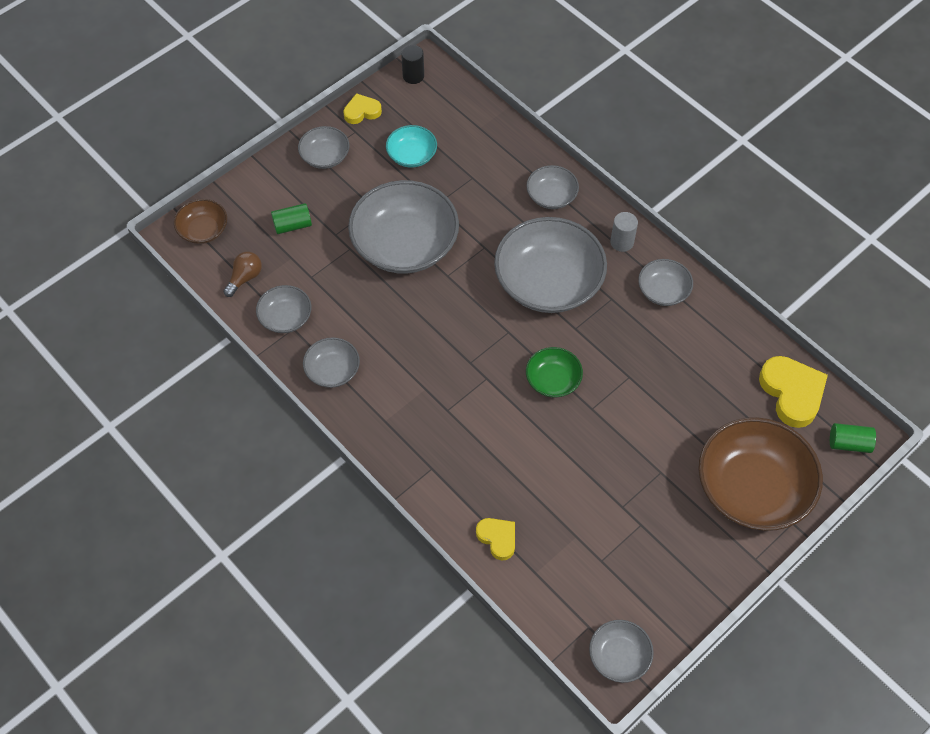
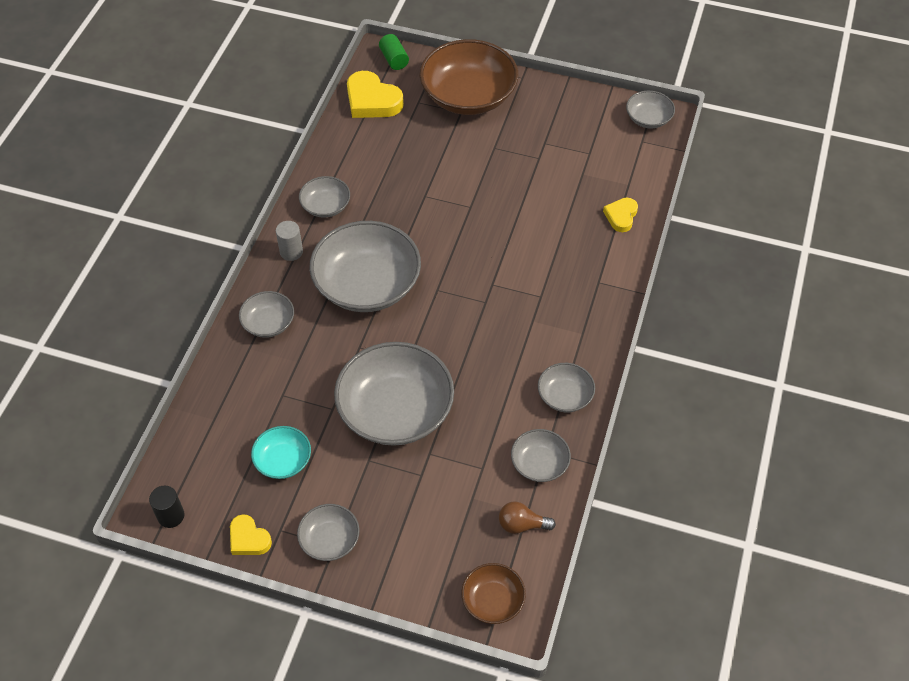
camera: 120 degrees left, 5 degrees down
green cylinder [271,203,312,234] -> none
green bowl [526,347,583,397] -> none
yellow heart [759,356,828,428] -> yellow heart turned 90 degrees counterclockwise [347,71,404,118]

